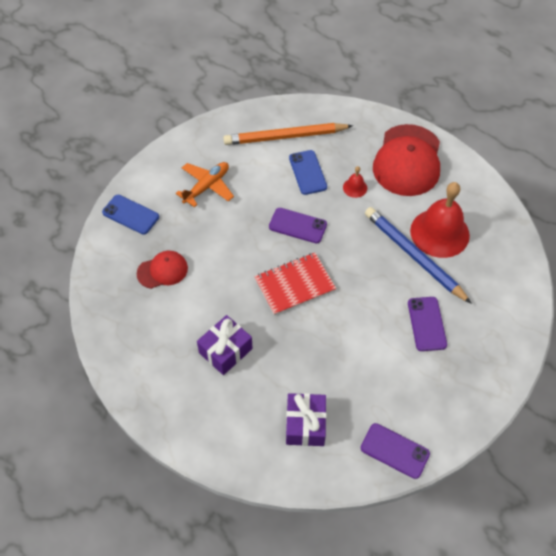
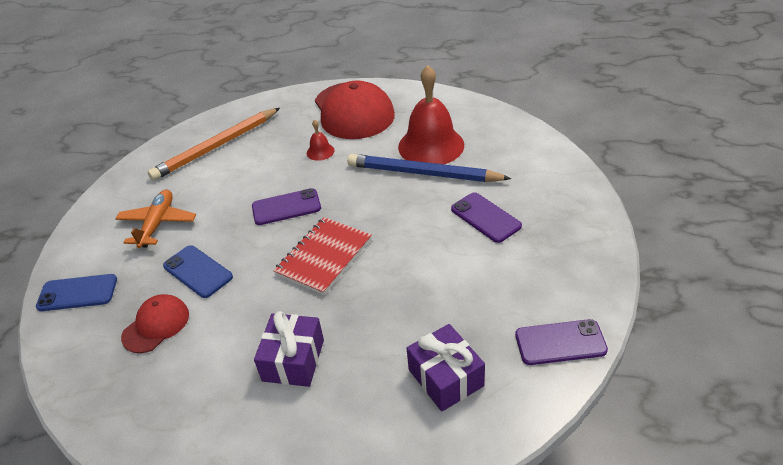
camera: 30 degrees left, 15 degrees down
blue phone [289,150,327,195] -> blue phone moved to [163,245,233,298]

